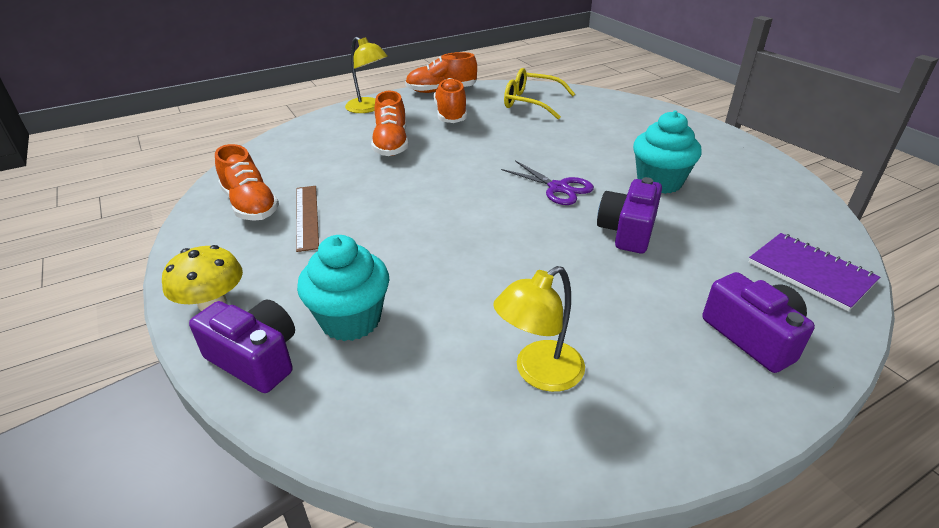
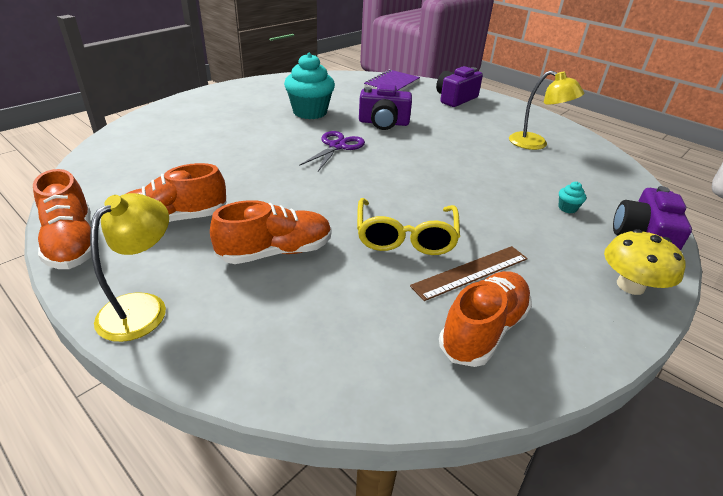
camera: 110 degrees left, 0 degrees up
turquoise cupcake [297,235,389,341] -> turquoise cupcake [558,182,586,214], size x0.40
yellow glasses [504,68,575,119] -> yellow glasses moved to [357,198,460,255]

